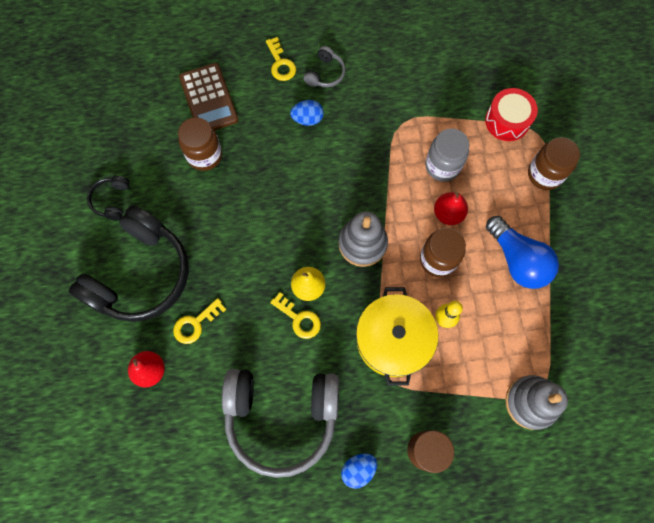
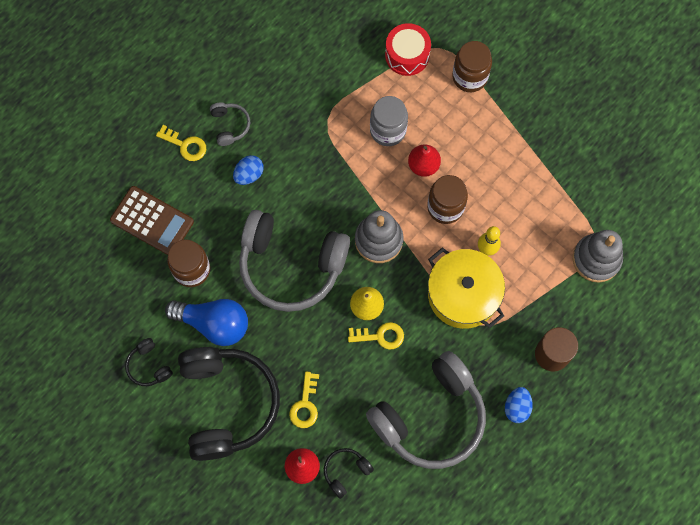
camera: 40 degrees left, 0 degrees up
blue light bulb [486,216,559,289] -> blue light bulb moved to [165,299,248,346]
none -> grey headphones [239,210,350,312]
none -> black headphones [324,448,374,499]

